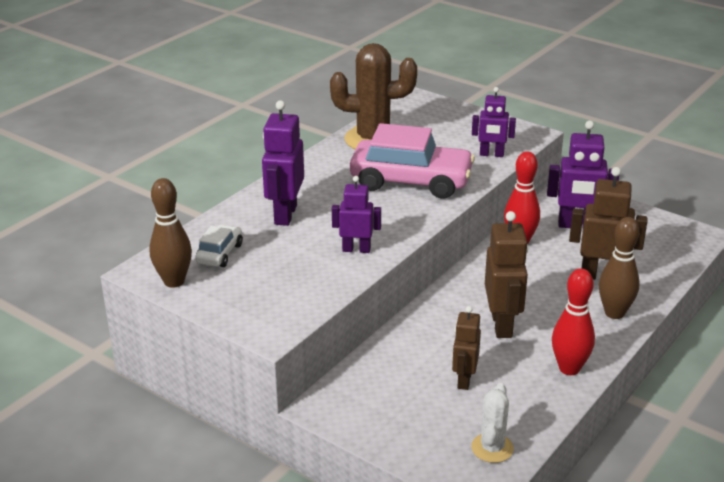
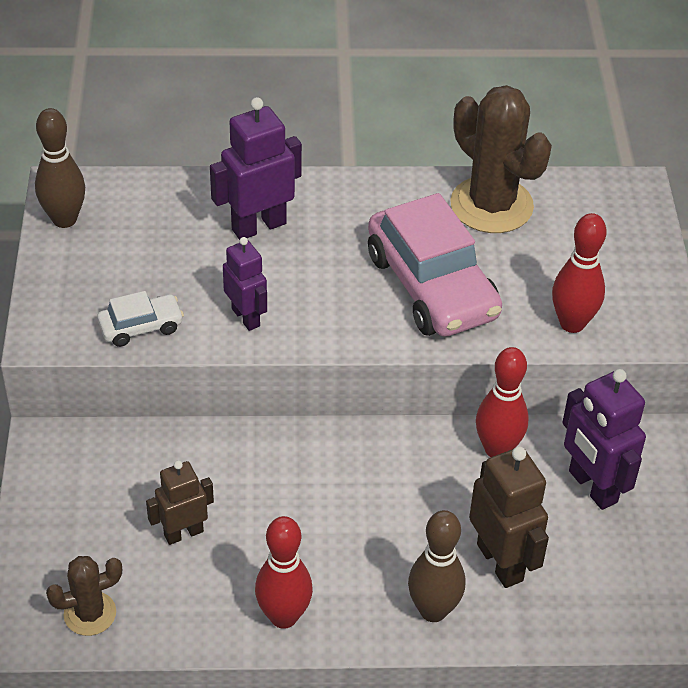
camera: 50 degrees right, 15 degrees up
white car [195,225,243,267] -> white car moved to [97,291,184,347]
white cactus [471,383,514,463] -> brown cactus [46,556,122,636]
purple robot [472,87,516,157] -> red bowling pin [552,213,607,333]
brown robot [485,211,528,338] -> none

